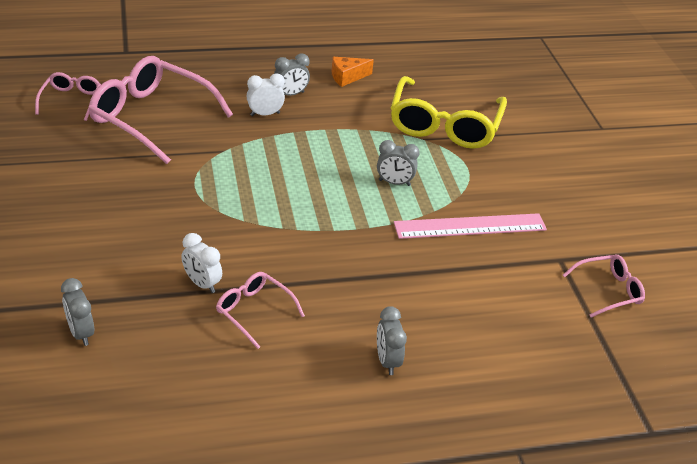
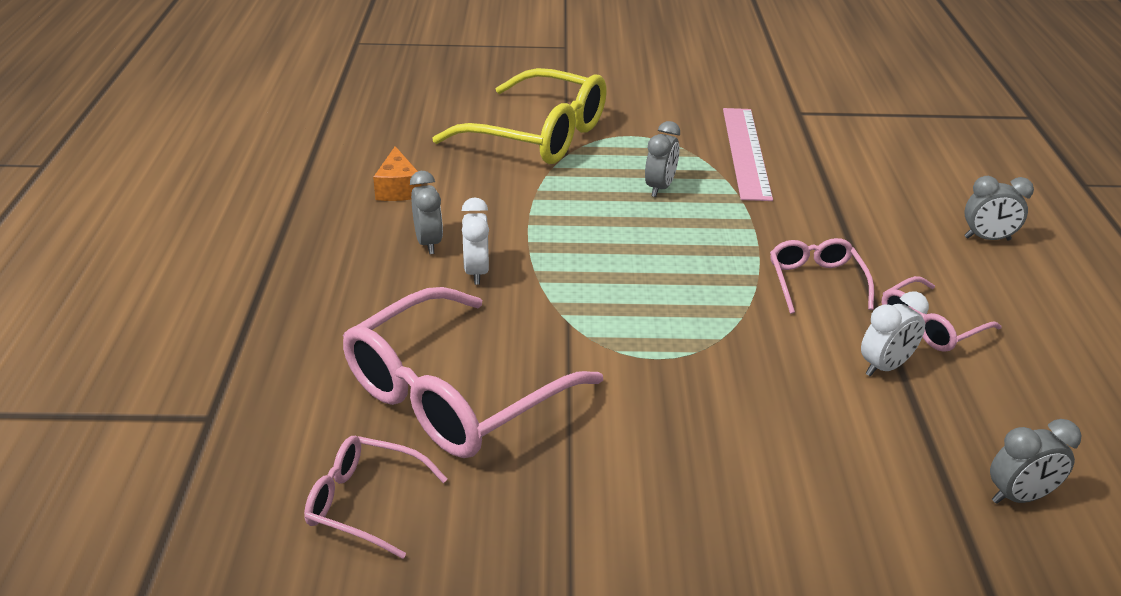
camera: 75 degrees left, 5 degrees down
pink glasses [563,255,645,318] -> pink glasses moved to [770,238,874,314]

